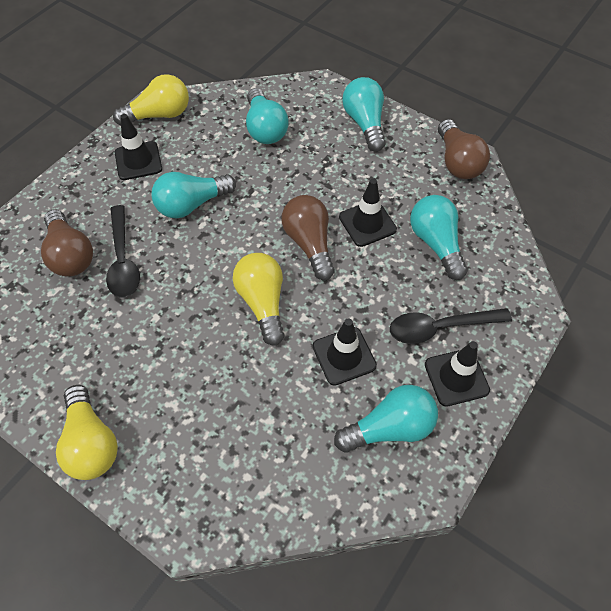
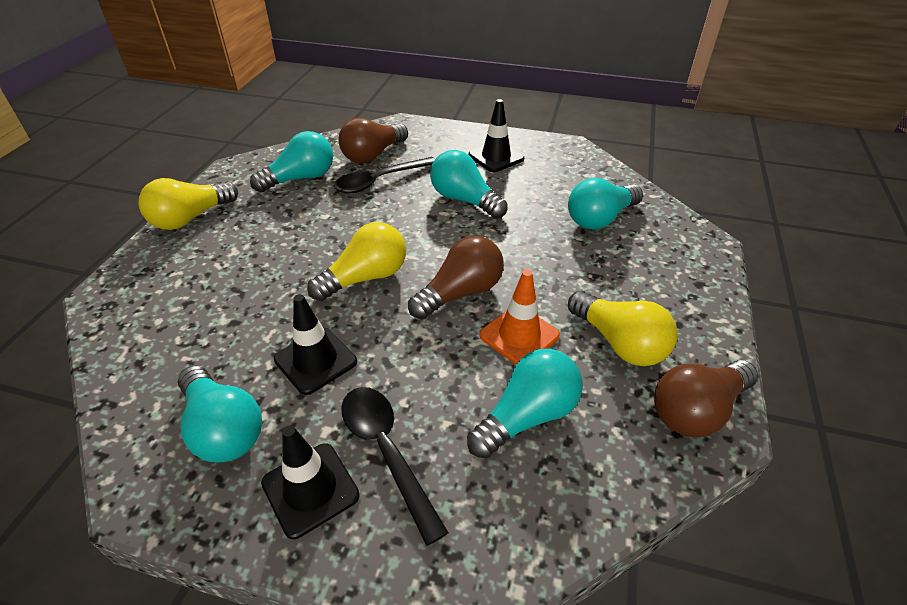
camera: 70 degrees right, 15 degrees down
yellow light bulb [113,74,189,126] -> yellow light bulb moved to [568,291,678,366]
black traffic cone [339,178,397,247] -> orange traffic cone [480,269,560,365]
turquoise light bulb [342,77,386,152] -> turquoise light bulb moved to [250,131,333,192]

